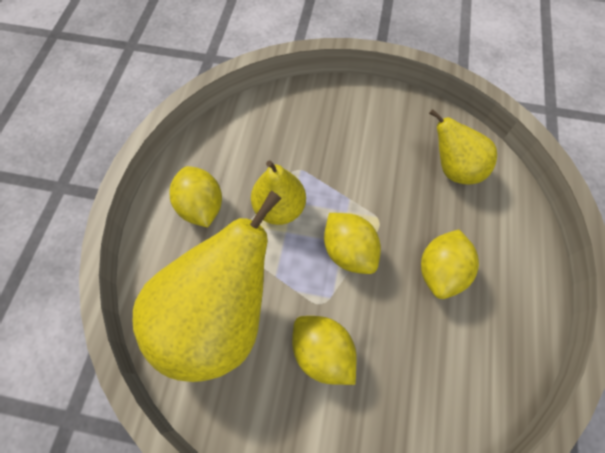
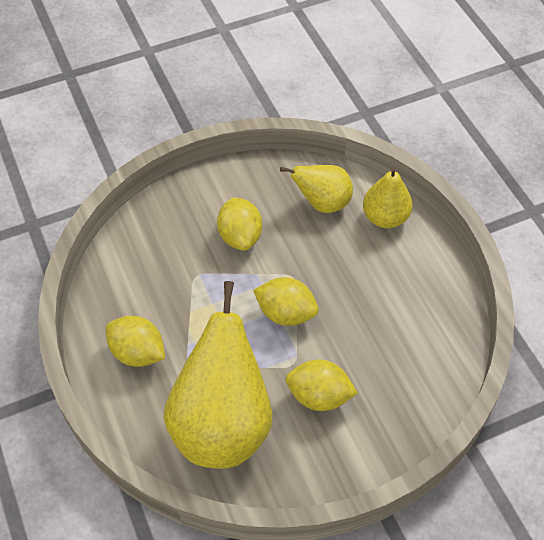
camera: 35 degrees left, 10 degrees down
yellow pear [251,161,306,225] -> yellow pear moved to [363,167,412,228]
yellow lemon [421,229,479,299] -> yellow lemon moved to [217,197,262,251]

